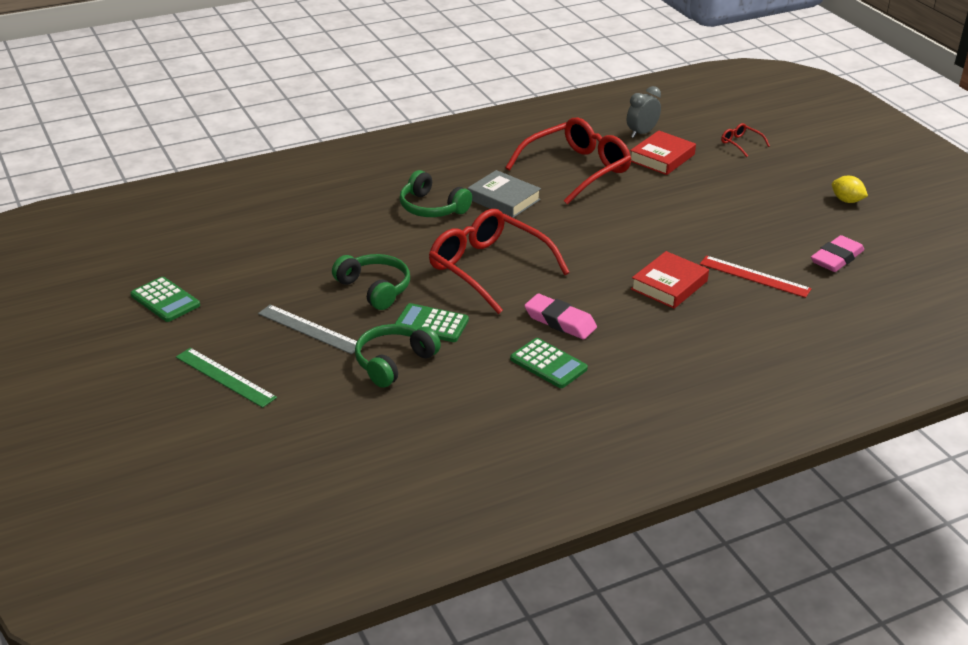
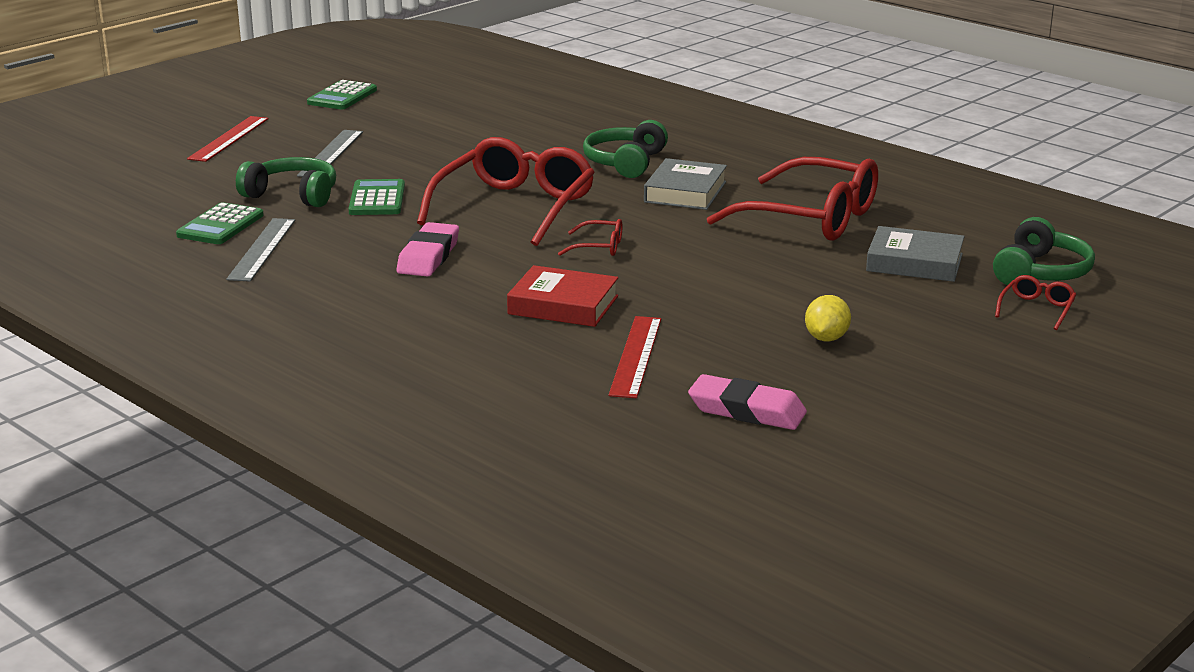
camera: 70 degrees right, 10 degrees down
green ruler [176,348,277,408] -> red ruler [187,116,269,162]
green headphones [332,254,410,310] -> green headphones moved to [993,217,1095,285]
green calculator [510,338,588,388] -> green calculator moved to [176,202,264,244]
grey clock [627,86,661,138] -> none
red book [630,131,696,175] -> grey book [866,226,965,282]
yellow lemon [832,176,868,203] -> yellow lemon moved to [805,295,851,341]
none -> grey ruler [226,218,295,281]
none -> red glasses [558,219,622,256]

